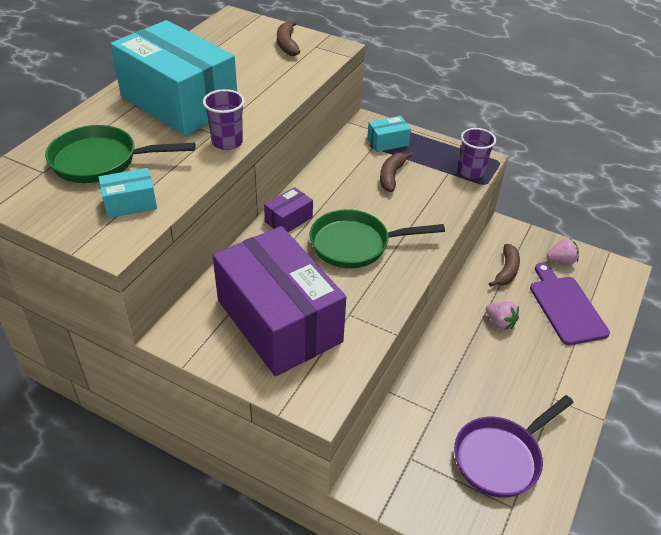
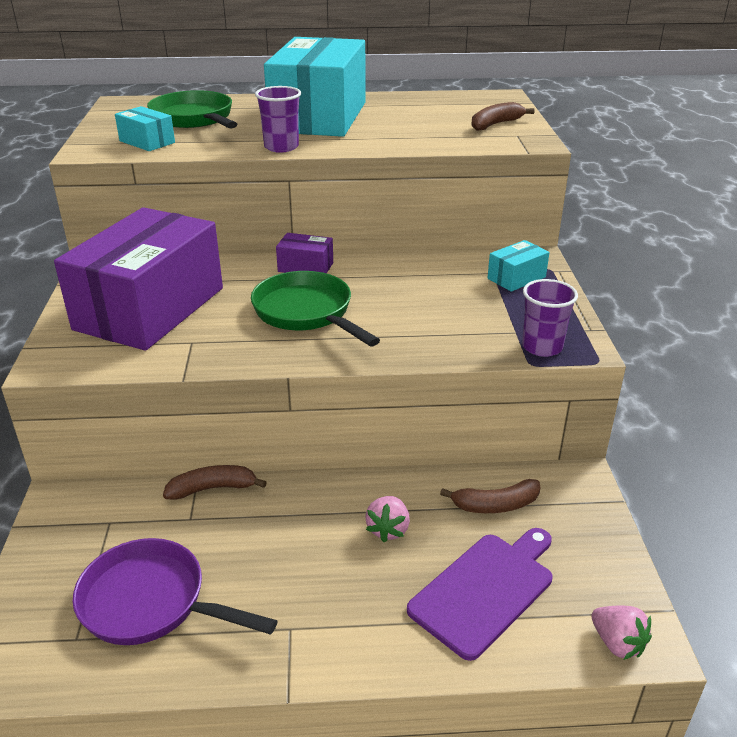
camera: 60 degrees right, 10 degrees down
turquoise box [367,116,411,152] -> turquoise box turned 75 degrees counterclockwise [487,240,549,292]
brown banana [380,152,413,192] -> brown banana moved to [163,465,267,500]
pink strawberry [547,239,579,264] -> pink strawberry moved to [591,606,652,660]

